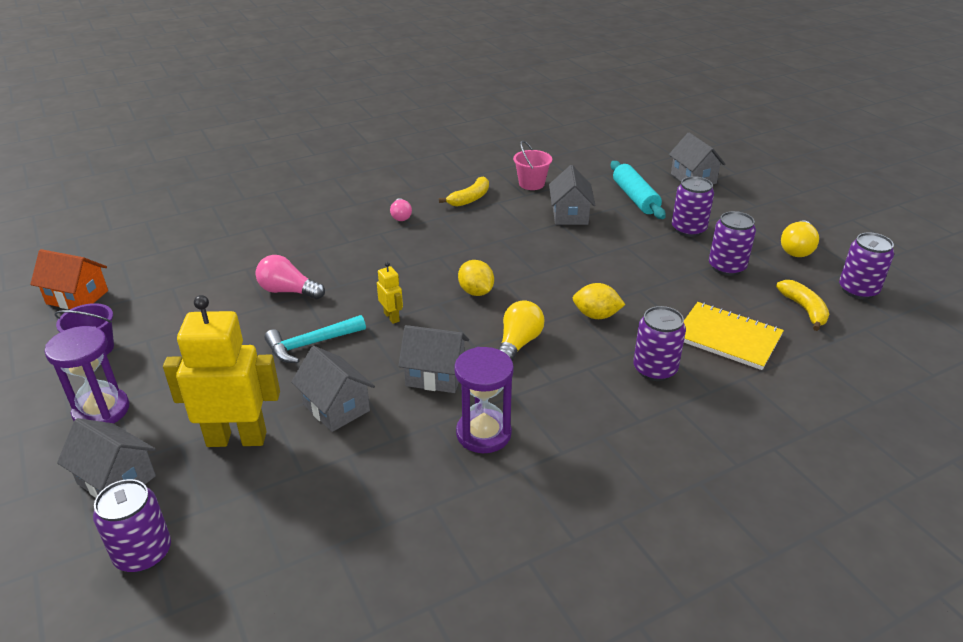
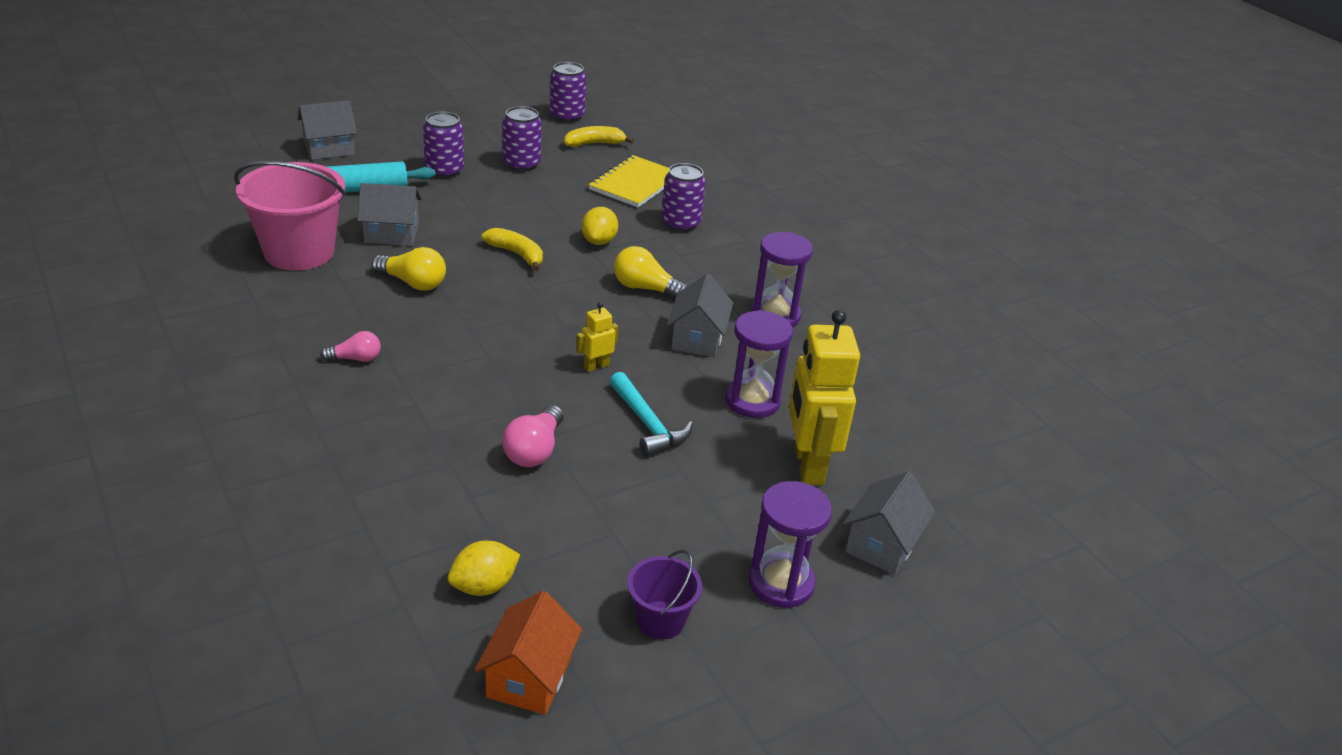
camera: 95 degrees left, 0 degrees up
purple can [93,479,171,573] -> none
grey house [291,346,375,432] -> purple hourglass [725,310,793,418]
yellow banana [439,176,489,207] -> yellow banana moved to [482,228,543,271]
yellow lemon [458,260,494,296] -> yellow lemon moved to [448,541,520,596]
pink bucket [513,141,552,190] -> pink bucket [234,161,346,271], size x1.94
yellow light bulb [781,220,819,257] -> yellow light bulb moved to [371,247,446,291]

